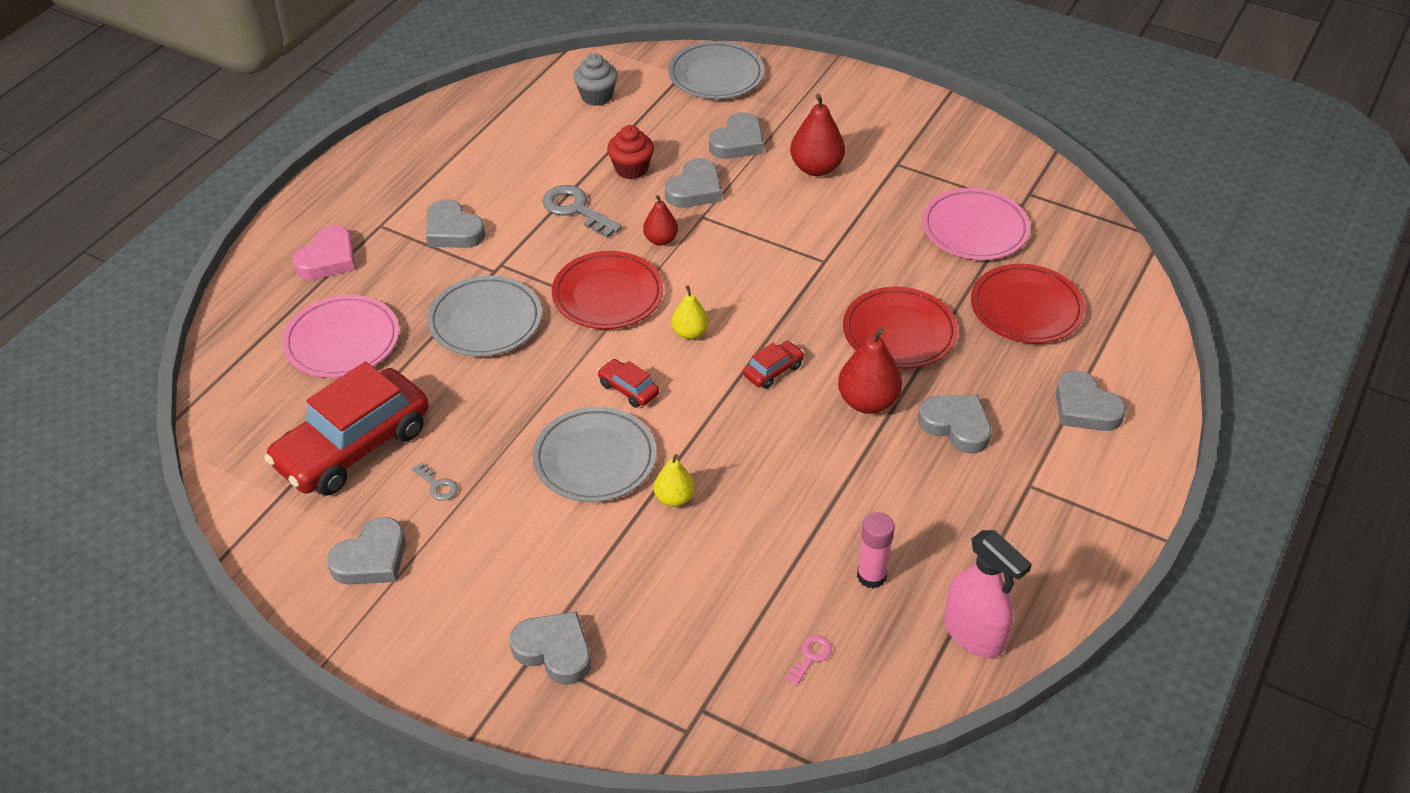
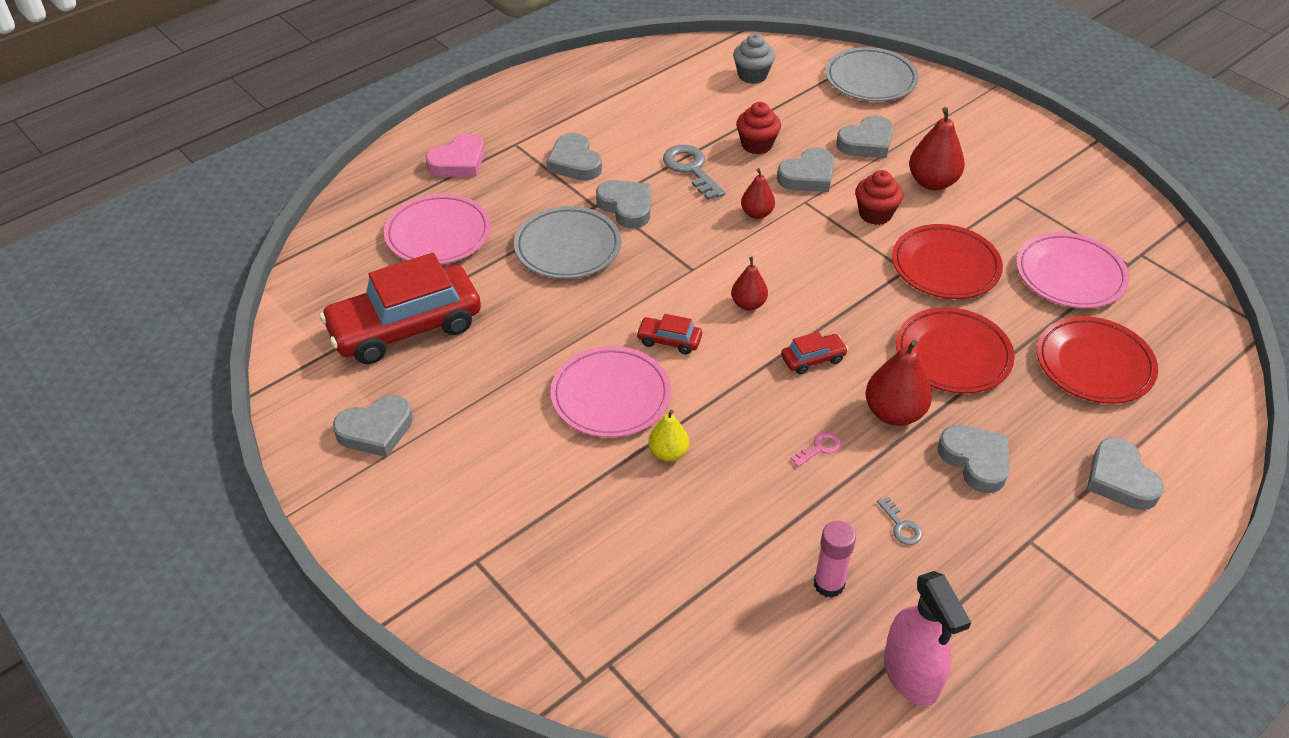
camera: 20 degrees right, 0 degrees up
grey key [412,462,458,501] -> grey key moved to [877,497,922,545]
grey heart [510,611,591,685] -> grey heart moved to [596,180,651,229]
grey plate [533,407,656,502] -> pink plate [551,346,671,438]
red plate [552,251,664,329] -> red plate moved to [892,224,1003,299]
red car [597,359,659,408] -> red car turned 45 degrees counterclockwise [636,314,702,355]
yellow pear [672,285,709,339] -> red pear [731,257,768,310]
pink key [786,635,832,686] -> pink key moved to [791,432,841,467]
none -> red cupcake [855,170,903,225]

